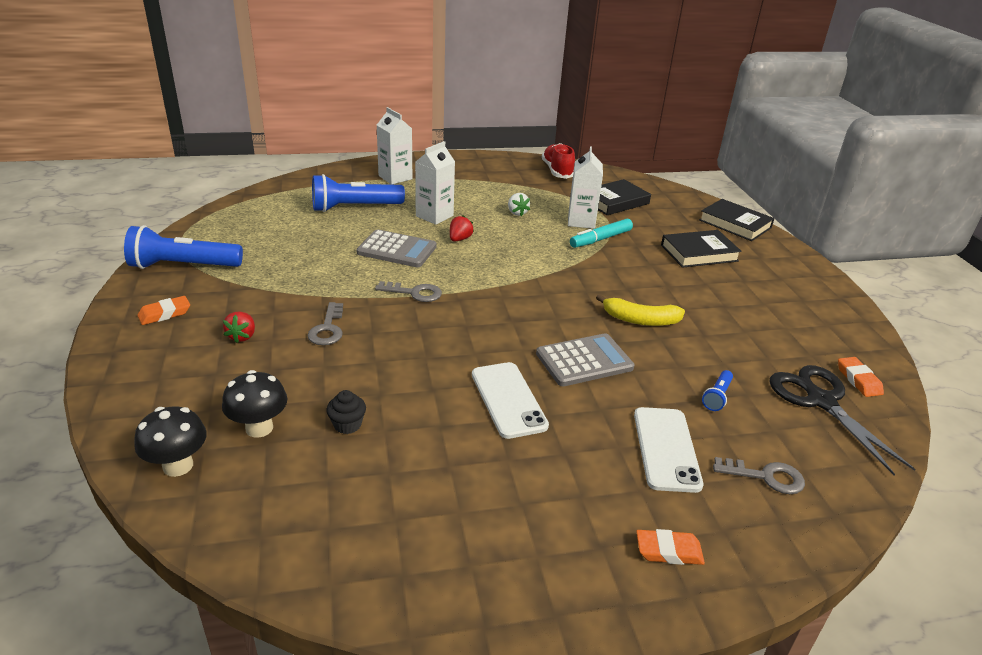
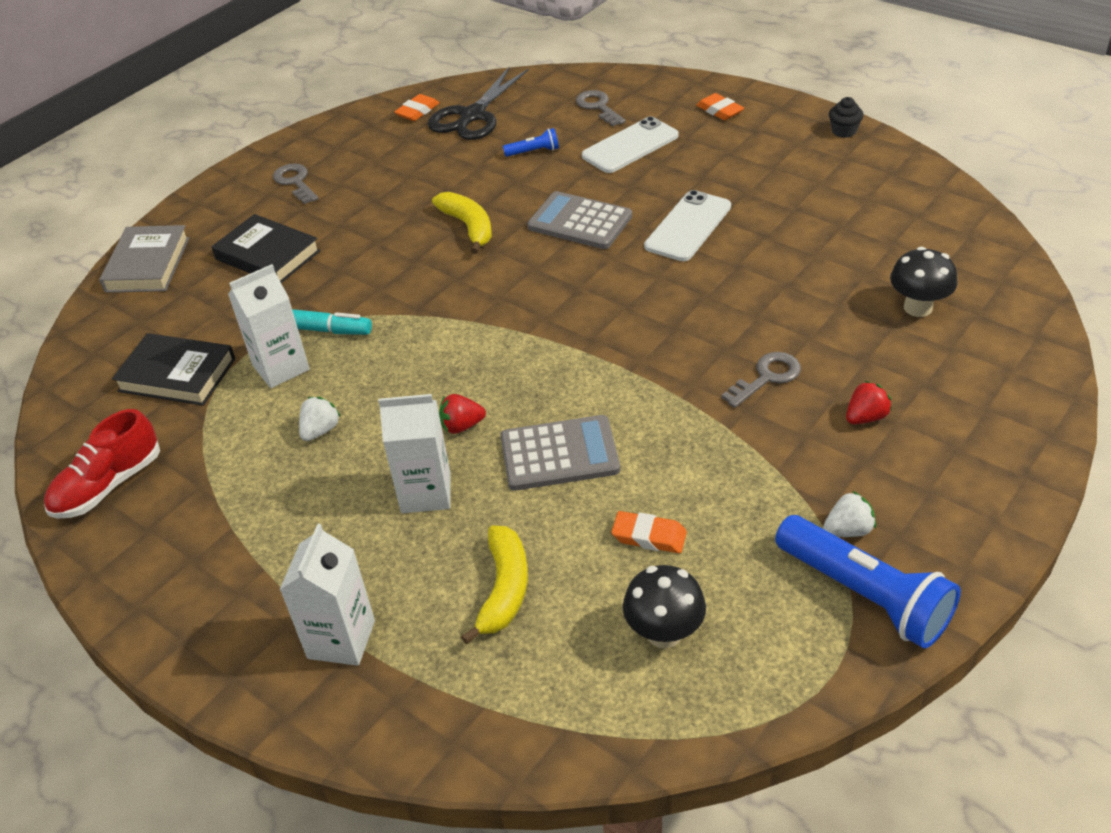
camera: 125 degrees left, 10 degrees up
black mushroom [134,407,207,477] -> black mushroom moved to [623,565,706,648]
orange eraser [137,296,190,325] -> orange eraser moved to [611,511,687,553]
blue flashlight [312,174,405,212] -> yellow banana [461,526,528,644]
black cupcake [326,390,366,434] -> black cupcake moved to [829,97,864,138]
grey calculator [356,229,436,267] -> grey calculator turned 105 degrees clockwise [500,415,620,491]
grey key [375,281,442,302] -> grey key moved to [273,164,319,204]
black book [699,199,775,241] -> grey book [99,225,189,293]
none -> white strawberry [823,491,876,537]

